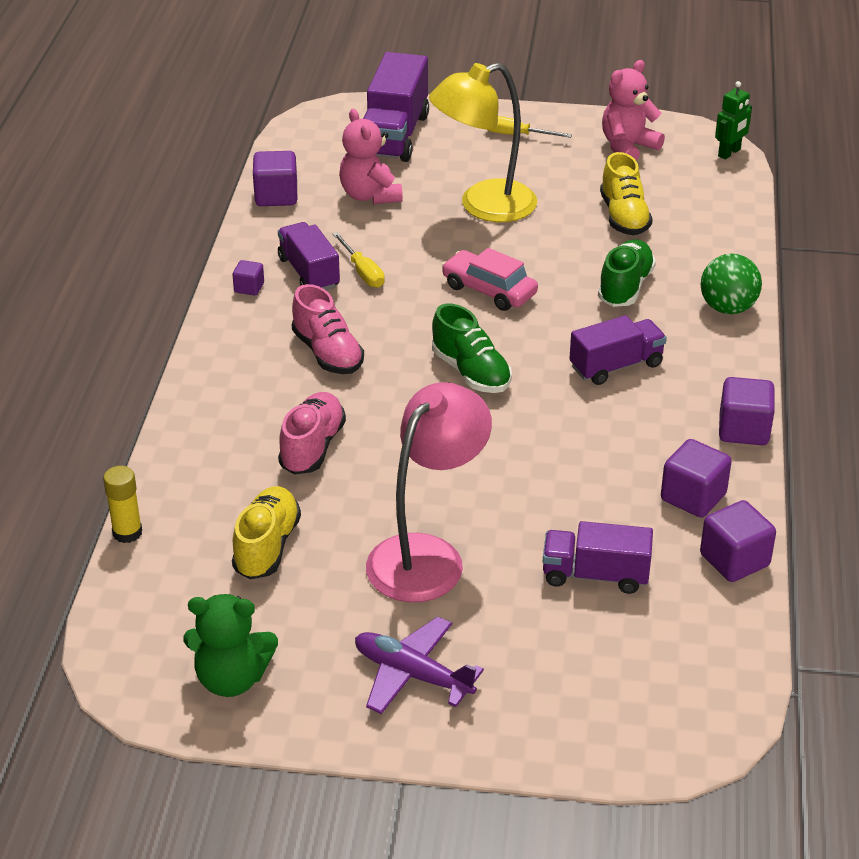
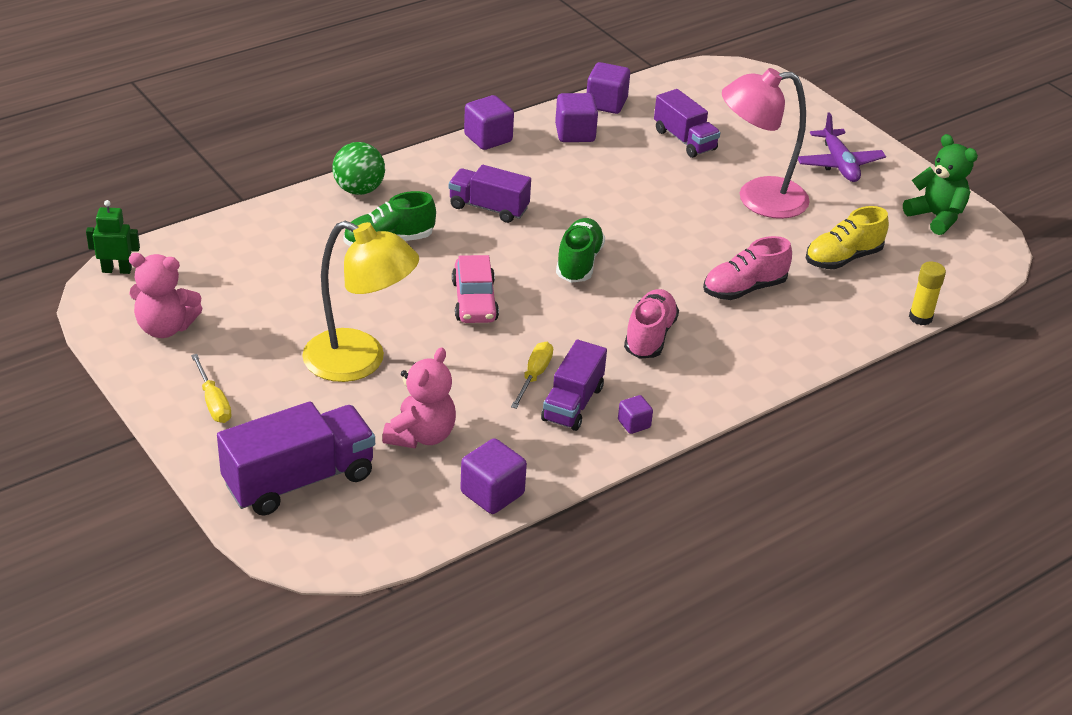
camera: 135 degrees left, 0 degrees up
yellow shoe [600,152,653,235] -> none

